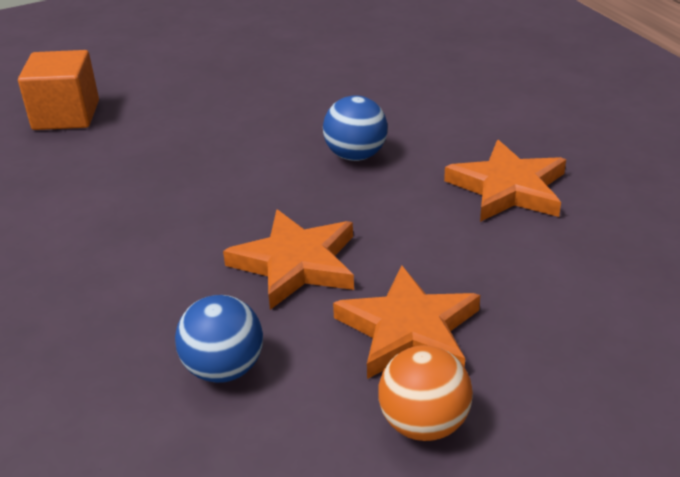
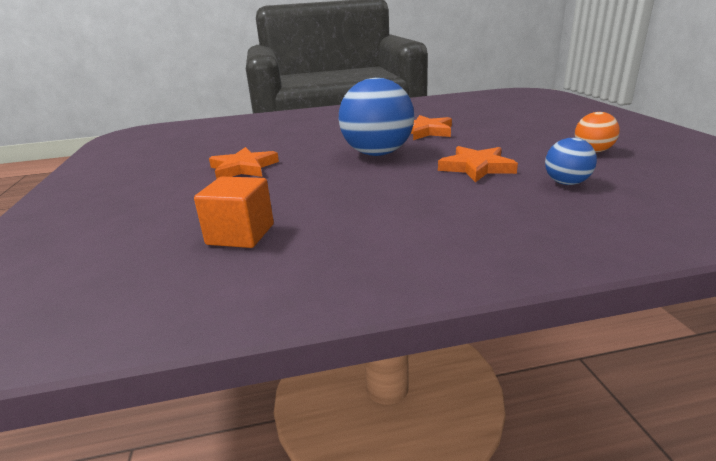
camera: 75 degrees left, 10 degrees down
blue ball [323,95,388,161] -> blue ball [339,78,414,156], size x1.99
orange star [333,266,480,379] -> orange star moved to [209,147,279,179]

